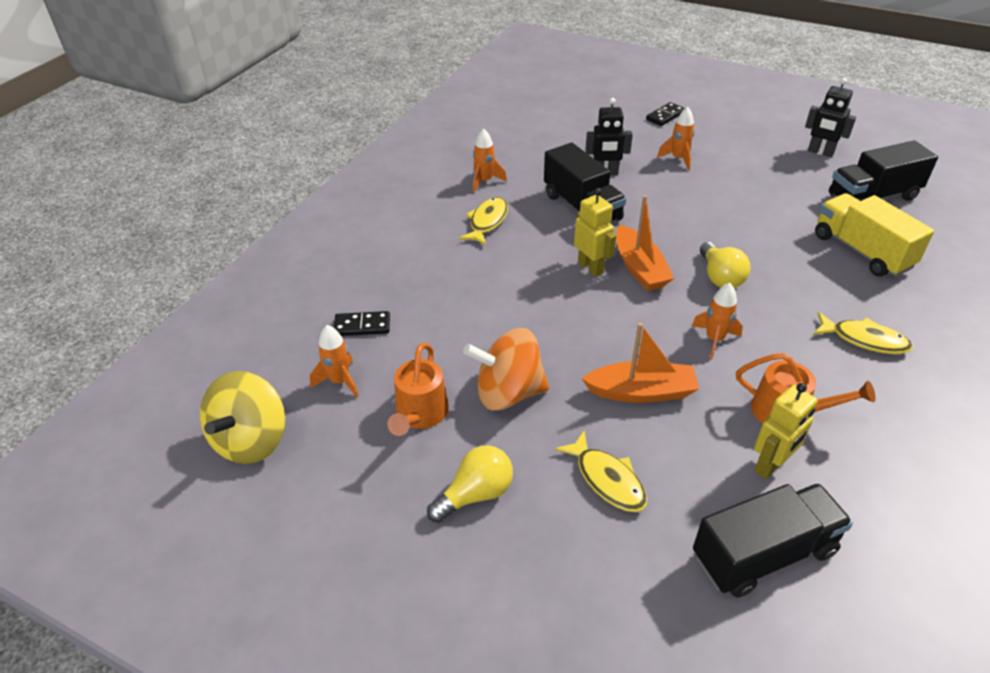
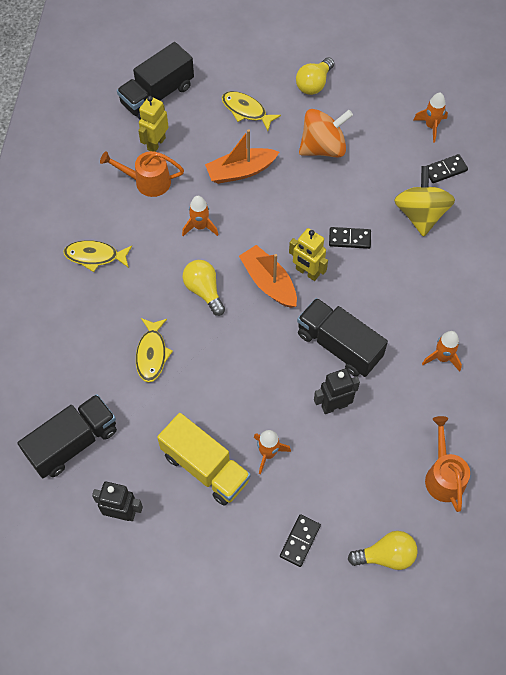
camera: 160 degrees right, 20 degrees up
yellow spinning top [200,371,285,464] -> yellow spinning top moved to [394,166,455,237]
orange watering can [387,343,449,436] -> orange watering can moved to [425,416,470,512]
yellow fish [459,197,508,245] -> yellow fish moved to [136,318,173,383]
yellow truck [815,193,934,277] -> yellow truck moved to [157,413,251,506]
none -> black domino [329,227,371,249]
none -> yellow light bulb [348,531,418,570]

